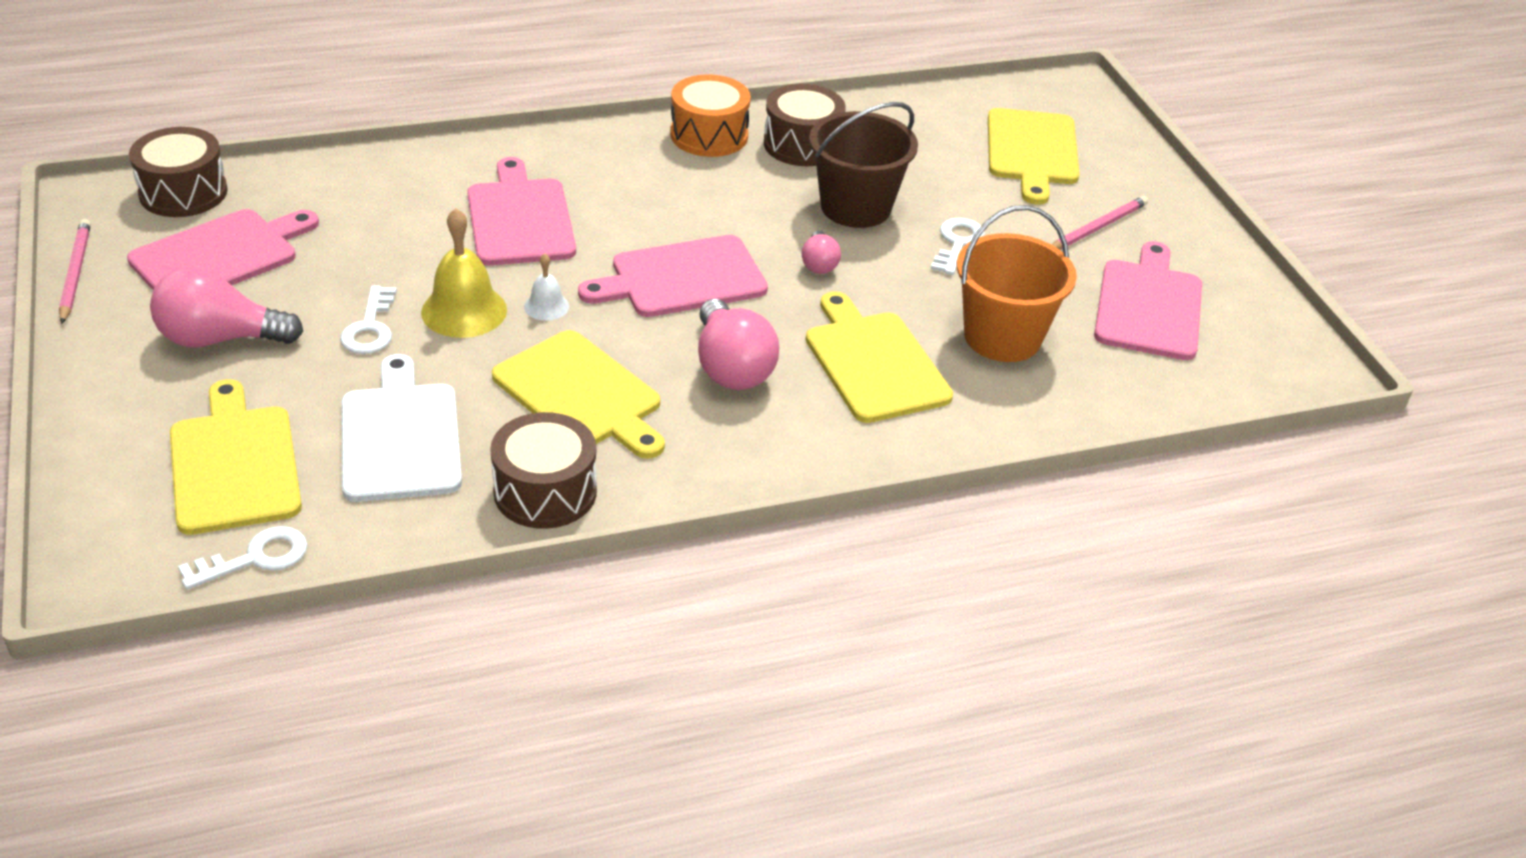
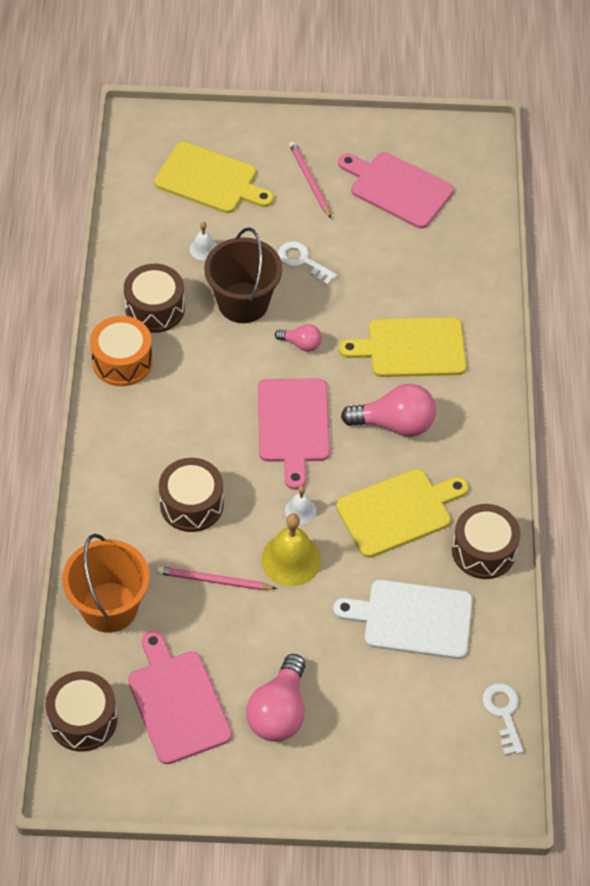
camera: 70 degrees left, 15 degrees up
pink pencil [59,219,91,324] -> pink pencil moved to [157,566,277,590]
yellow cutting board [170,379,302,535] -> none
white key [340,286,397,354] -> none
pink cutting board [467,157,576,266] -> brown drum [159,458,224,532]
orange bucket [957,205,1077,362] -> orange bucket moved to [62,534,150,633]
none -> white bell [189,222,217,260]

